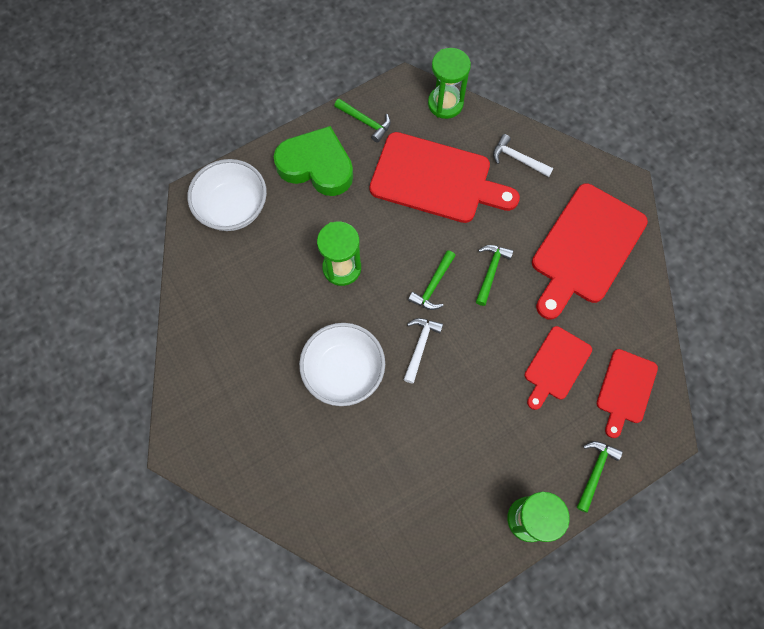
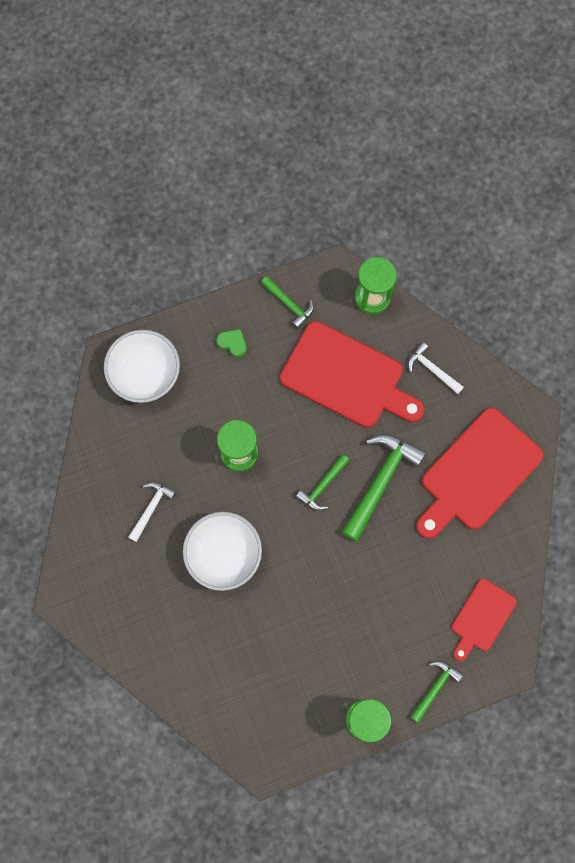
camera: 10 degrees right, 5 degrees up
green heart [273,126,353,196] -> green heart [216,329,247,357], size x0.41
white hammer [404,318,443,384] -> white hammer moved to [128,481,176,542]
green hammer [476,245,514,306] -> green hammer [342,434,426,541], size x1.79
red cutting board [525,326,592,410] -> none

